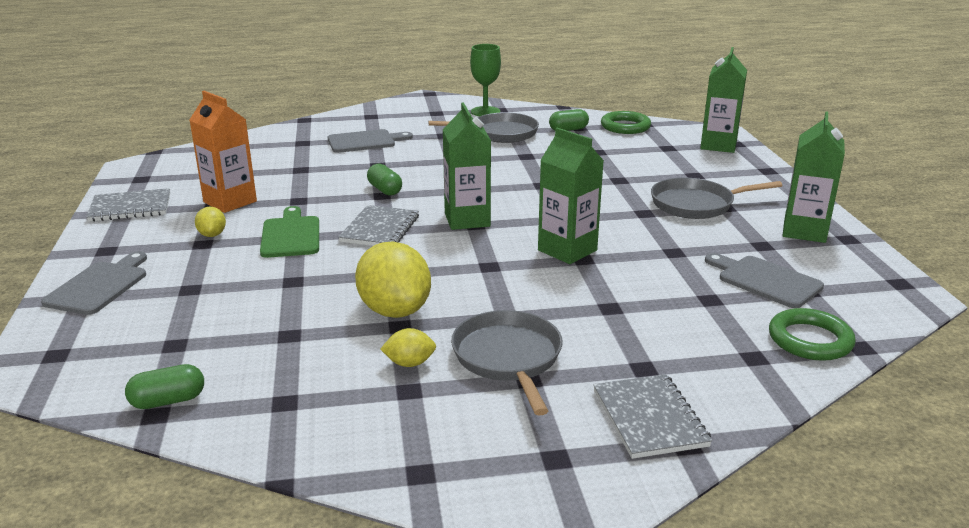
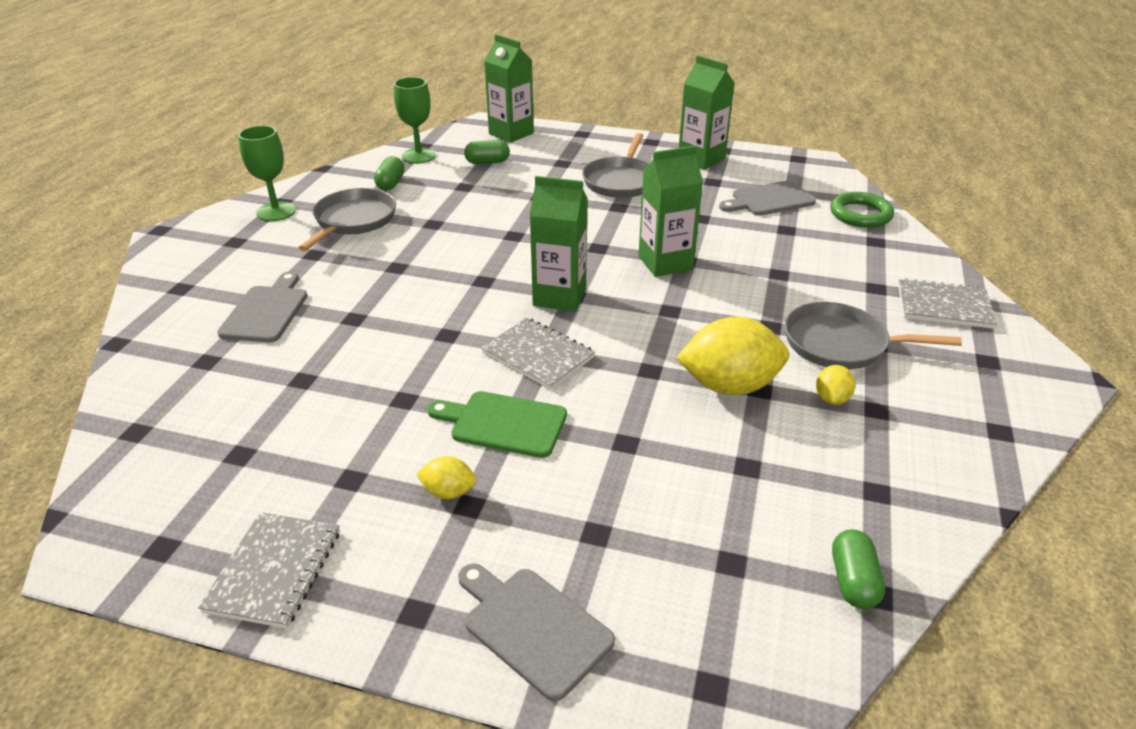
camera: 65 degrees left, 10 degrees up
orange carton [190,91,257,213] -> none
green capsule [367,164,402,196] -> green capsule moved to [464,140,510,164]
green ring [601,111,651,134] -> green goblet [394,77,436,163]

